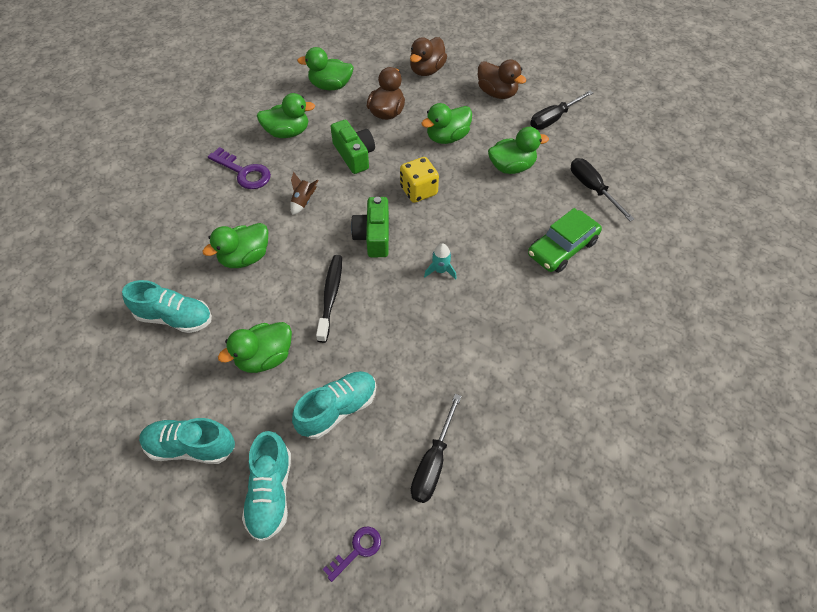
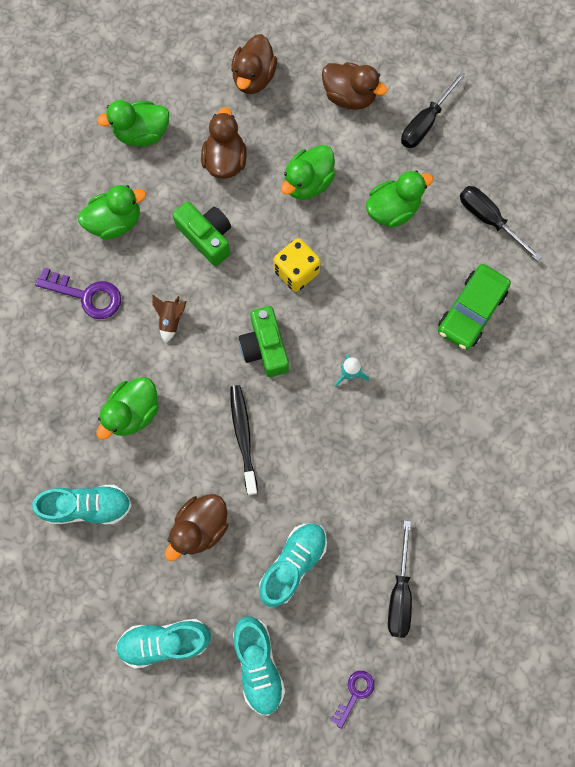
camera: 15 degrees left, 20 degrees up
green duck [218,322,292,373] -> brown duck [165,494,228,561]

